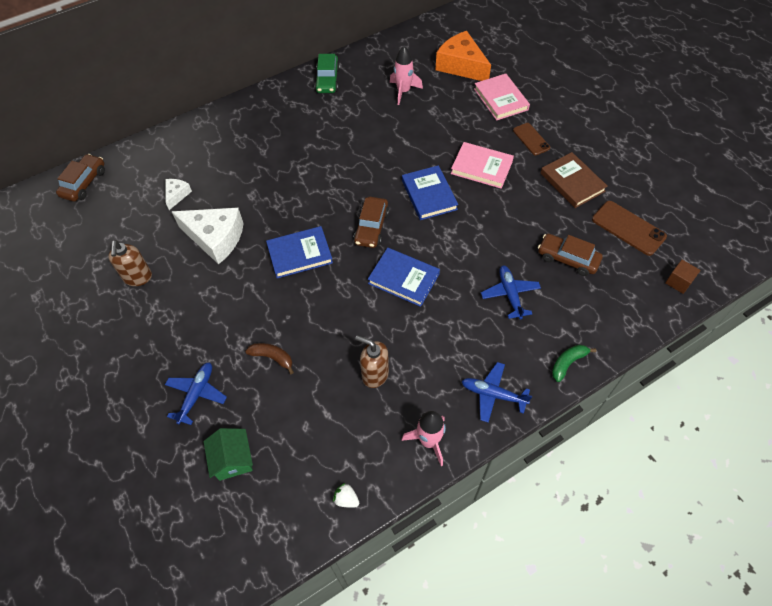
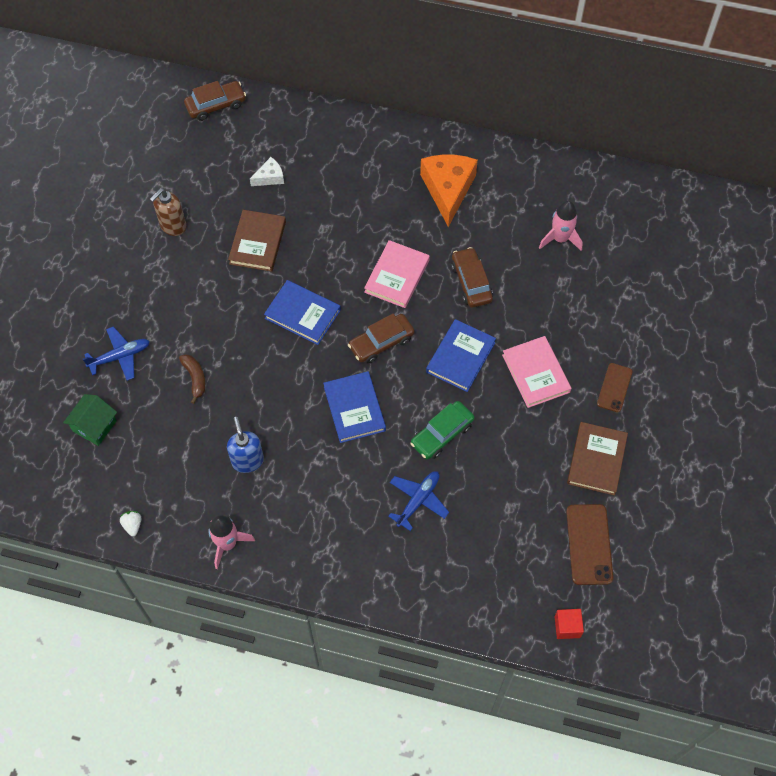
camera: 45 degrees right, 5 degrees up
white cheese [172,208,244,264] -> brown book [228,210,286,272]
green car [314,54,340,93] -> green car moved to [410,401,475,460]
brown soap dispenser [355,335,389,388] -> blue soap dispenser [227,417,264,473]
orange cheese [435,31,491,81] -> orange cheese moved to [420,154,478,227]
blue plane [461,362,532,422] -> none
pink book [474,74,530,121] -> pink book moved to [364,240,430,308]
brown car [538,234,603,276] -> brown car moved to [451,247,493,308]
green banana [552,344,596,382] -> none
brown cube [665,260,701,294] -> red cube [554,609,584,639]

